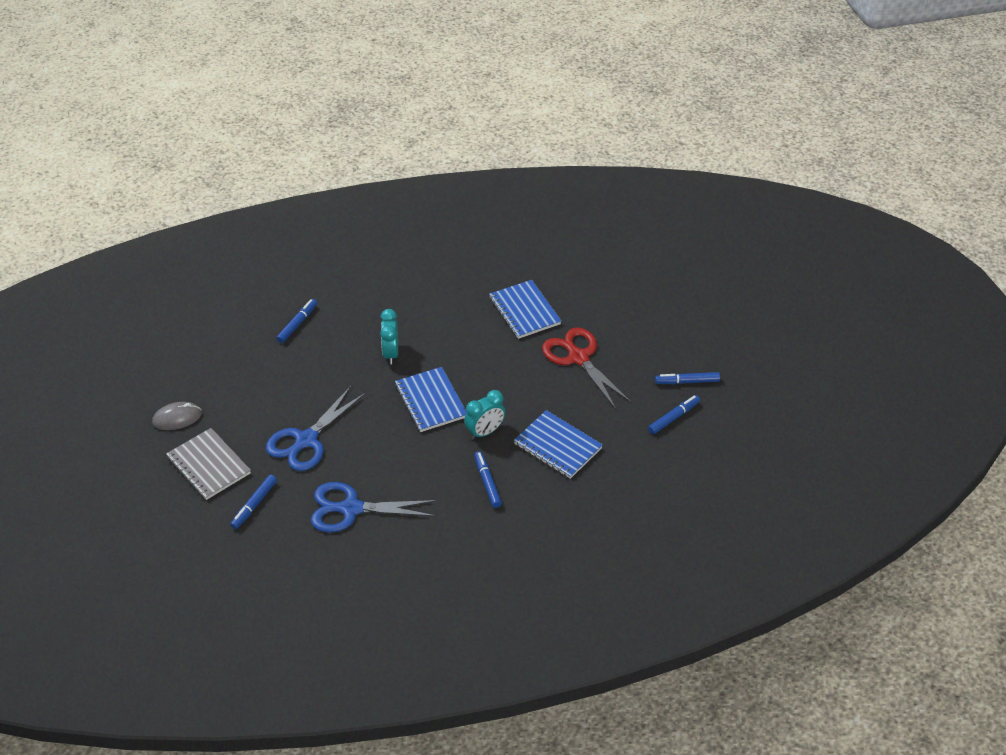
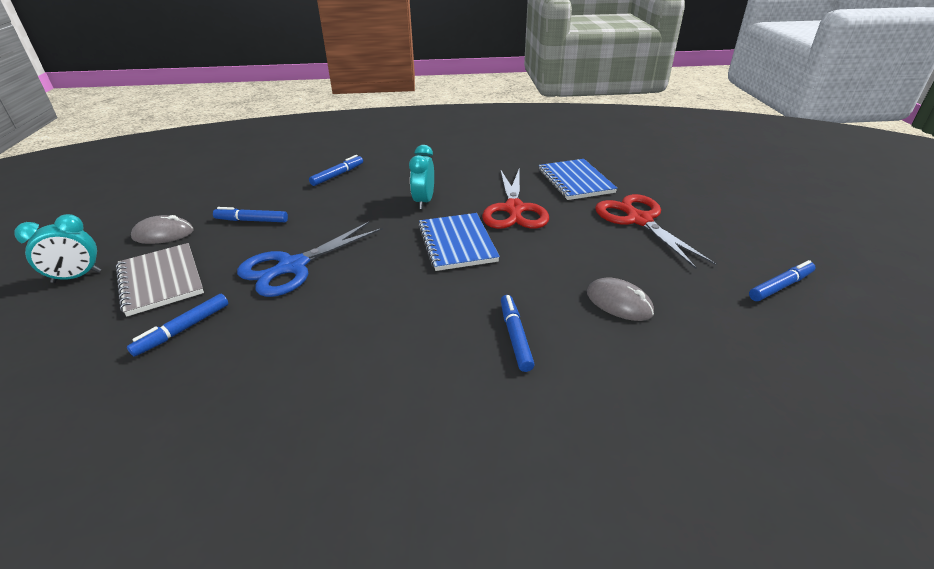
camera: 10 degrees right, 10 degrees down
blue scissors [311,482,437,533] -> none
turquoise clock [464,390,505,440] -> turquoise clock moved to [14,214,101,283]
blue notebook [514,410,603,479] -> grey mouse [587,277,654,321]
blue marker [655,372,720,384] -> blue marker moved to [213,207,288,222]
none -> red scissors [482,169,549,229]

